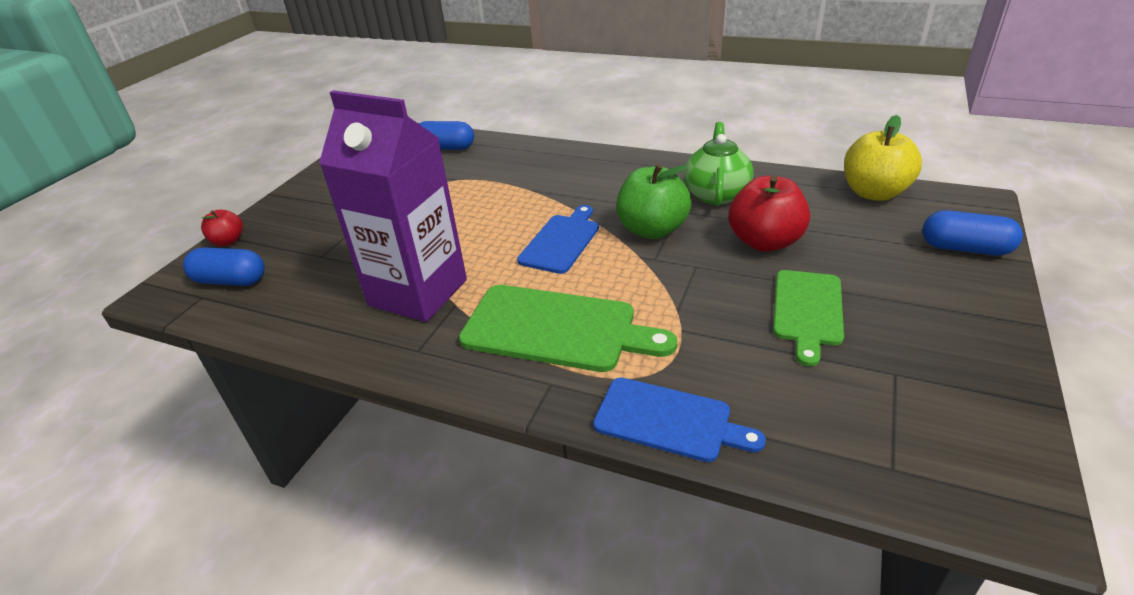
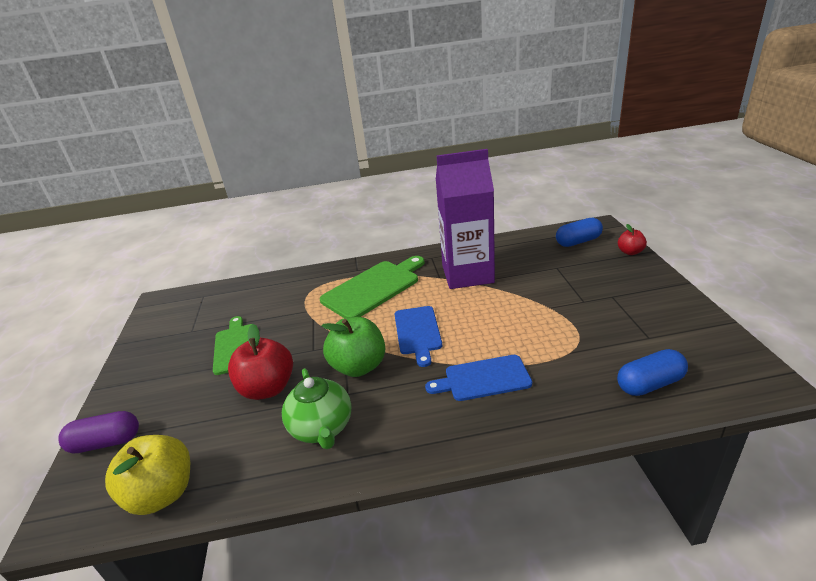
camera: 150 degrees right, 5 degrees down
green cutting board [459,285,677,372] -> green cutting board turned 150 degrees clockwise [320,256,425,318]
blue cutting board [593,377,766,462] -> blue cutting board moved to [425,355,532,401]
blue capsule [922,210,1023,255] -> purple capsule [58,411,139,453]

